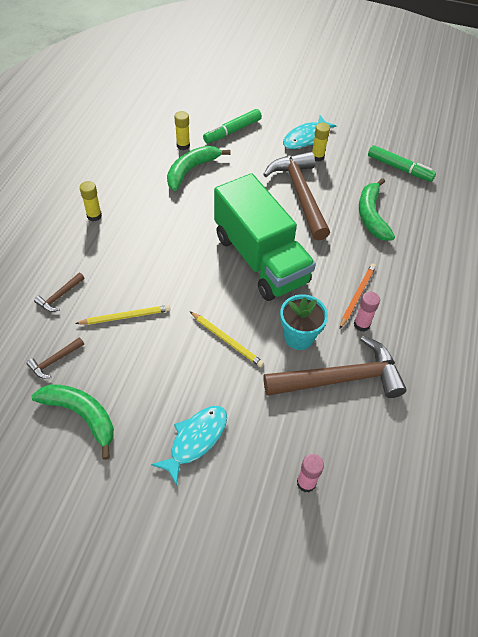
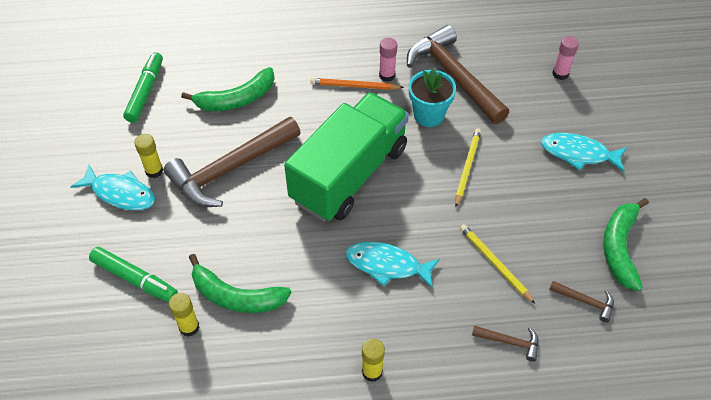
camera: 110 degrees left, 0 degrees up
none -> turquoise fish [346,242,440,289]

